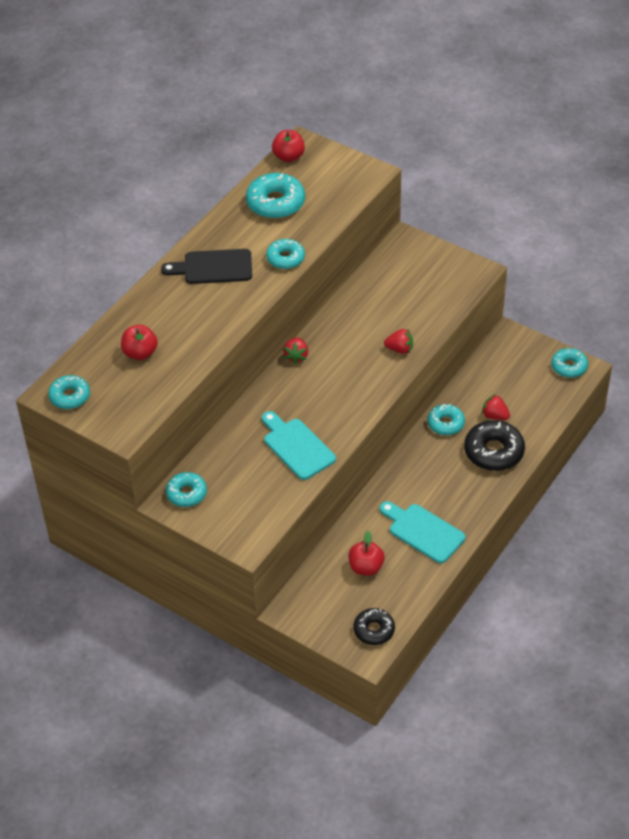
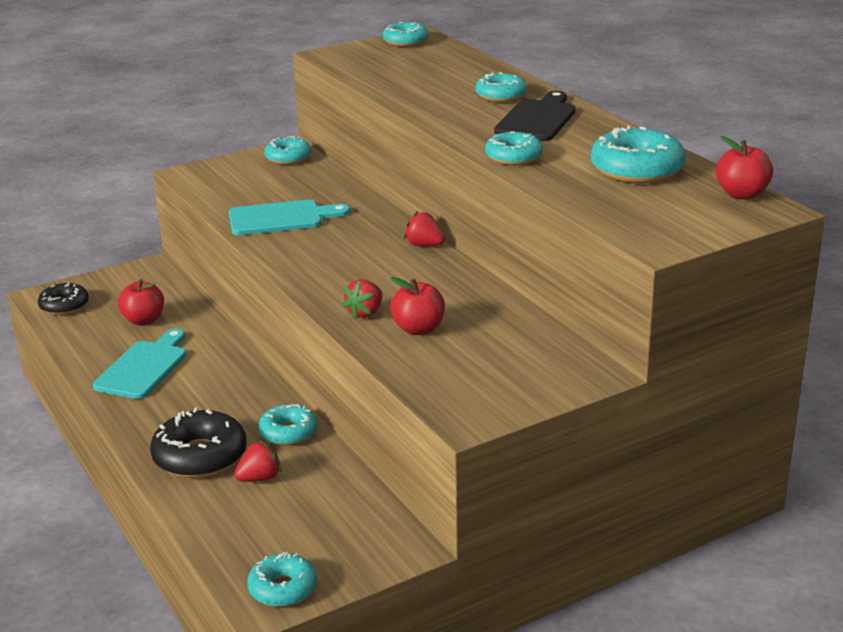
camera: 115 degrees right, 20 degrees down
red apple [121,325,158,360] -> red apple moved to [390,277,445,335]
turquoise cutting board [380,501,466,563] -> turquoise cutting board turned 45 degrees counterclockwise [93,329,186,399]
none -> turquoise donut [476,72,527,102]

